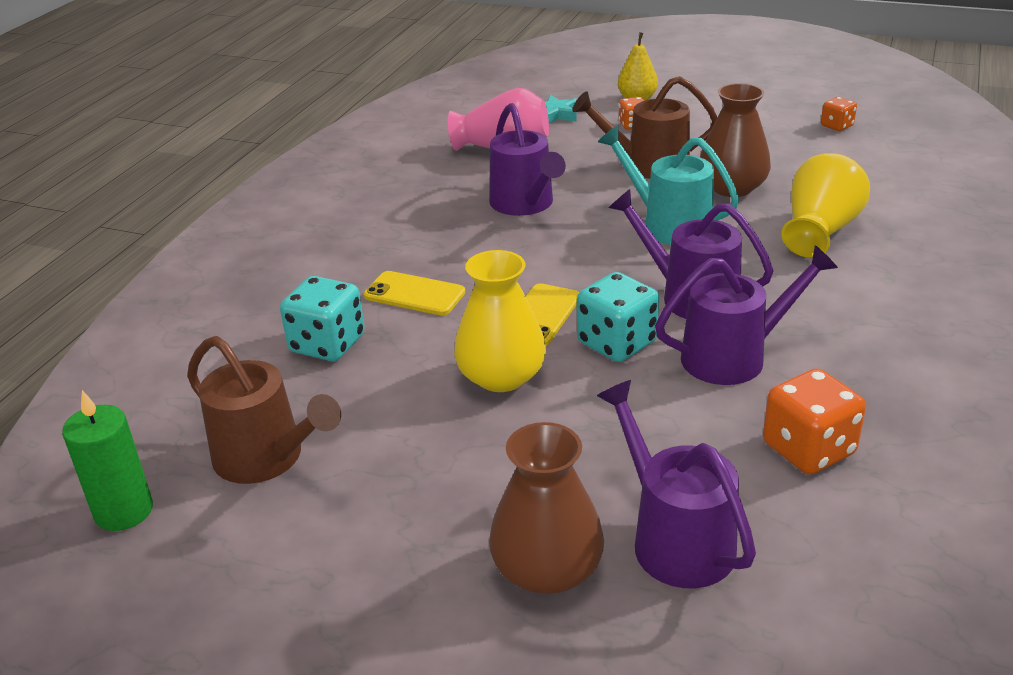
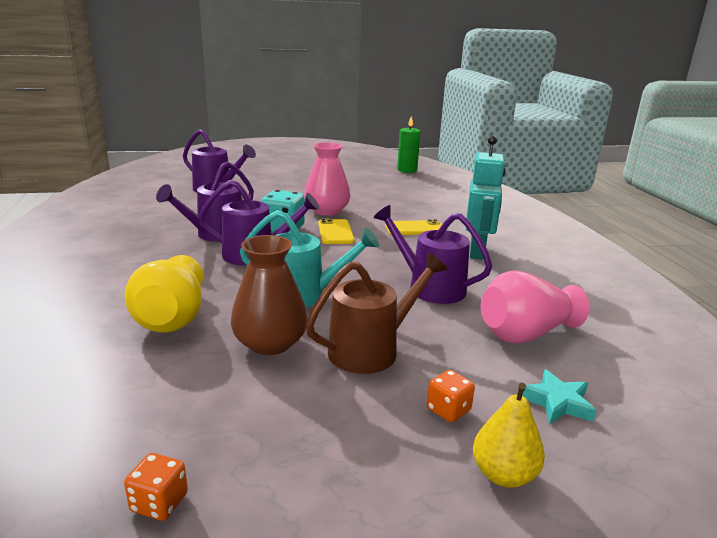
camera: 145 degrees right, 10 degrees down
brown watering can [187,336,341,484] -> none
turquoise dice [280,276,365,361] -> none
yellow vase [454,250,546,392] -> pink vase [304,142,350,216]
brown vase [489,422,604,594] -> none
orange dice [763,368,866,475] -> none
none -> turquoise robot [465,136,506,260]

